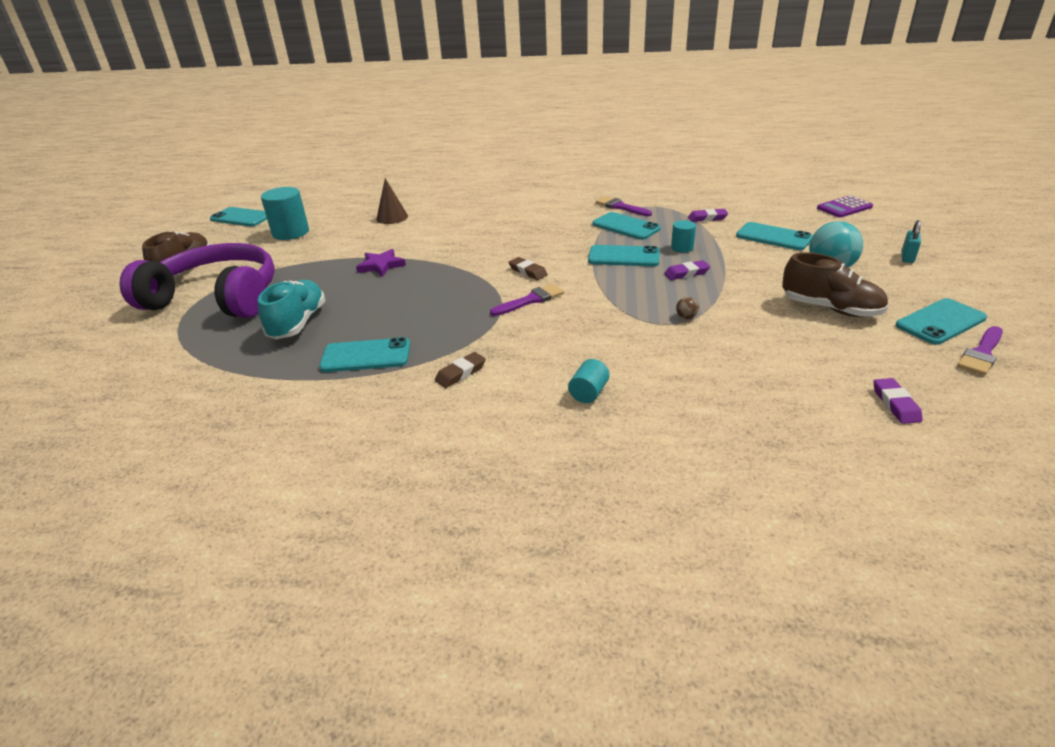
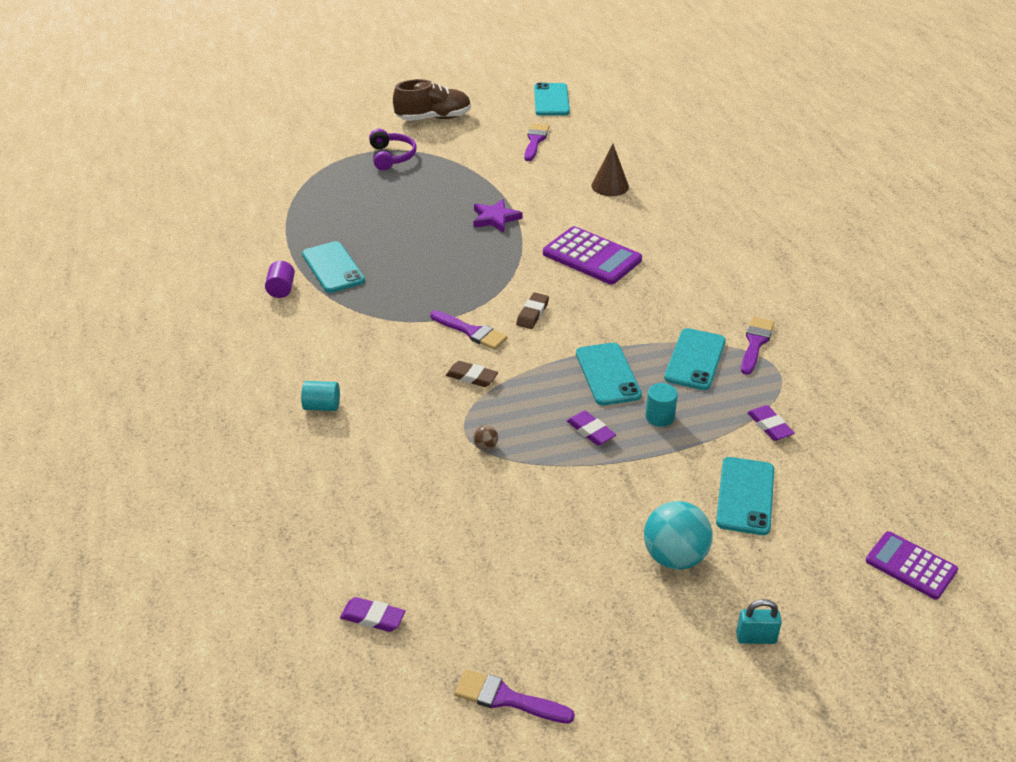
camera: 65 degrees right, 5 degrees up
purple headphones [120,243,275,318] -> purple headphones [369,129,416,170], size x0.44
turquoise shoe [258,280,326,339] -> none
turquoise cylinder [261,187,309,240] -> purple brush [524,123,549,161]
brown eraser [435,352,486,388] -> brown eraser moved to [446,361,498,387]
brown shoe [782,252,888,317] -> none
purple eraser [874,378,923,424] -> purple eraser turned 45 degrees clockwise [340,597,405,632]
turquoise phone [896,298,987,345] -> none
none -> purple cylinder [265,261,295,298]
none -> purple calculator [543,226,642,285]

